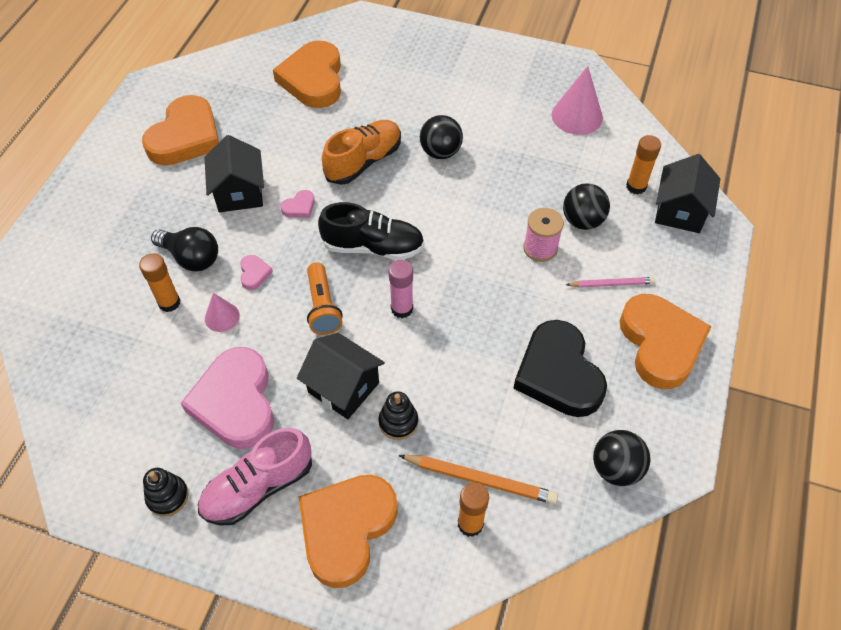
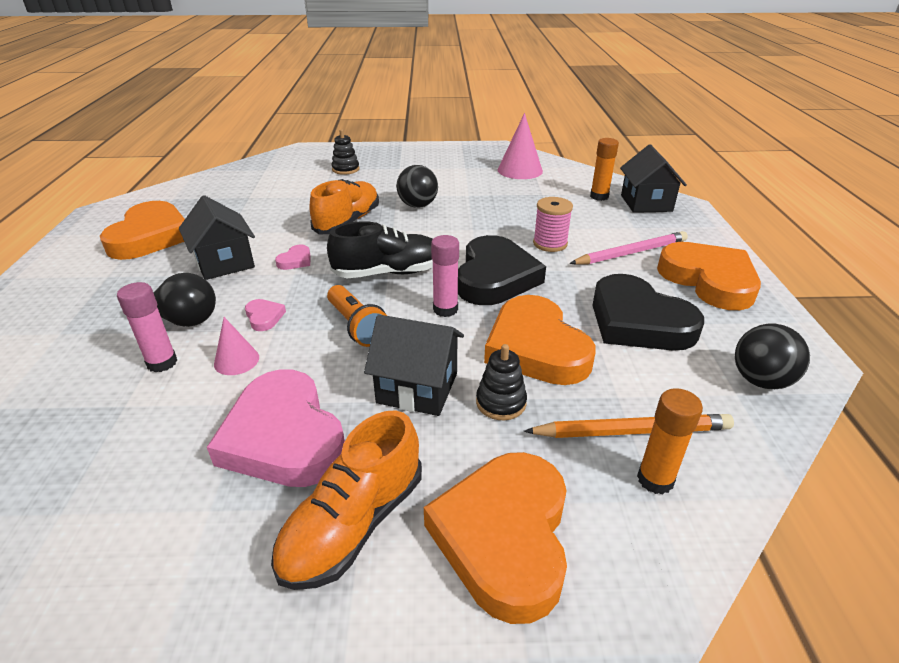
camera: 20 degrees left, 20 degrees down
orange glue stick [139,253,180,312] -> pink glue stick [117,282,178,372]
black stacking toy [143,468,189,517] -> black stacking toy moved to [332,129,360,175]
pink shoe [198,428,312,526] -> orange shoe [271,410,422,590]
orange heart [273,41,341,108] -> orange heart moved to [484,295,596,385]
black ball [563,183,610,230] -> none
pink pencil [566,277,655,288] -> pink pencil [569,231,688,264], size x1.57
none -> black heart [458,235,546,305]

